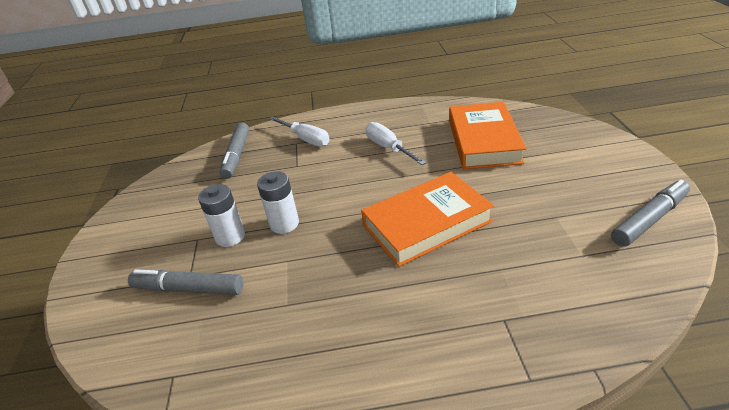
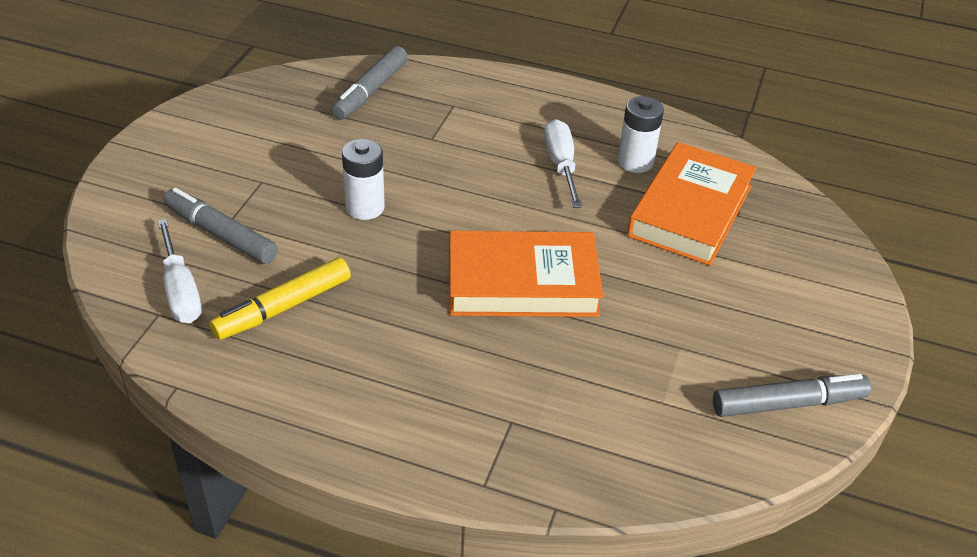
camera: 20 degrees right, 5 degrees up
white battery [198,184,245,247] -> white battery moved to [618,96,664,173]
white screwdriver [269,116,330,147] -> white screwdriver moved to [157,219,202,323]
none -> yellow marker [209,257,351,340]

